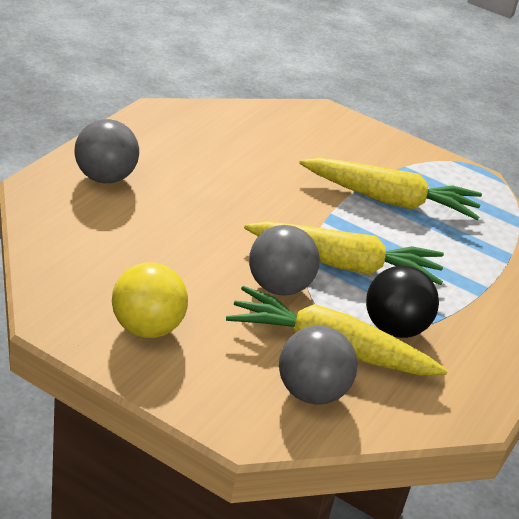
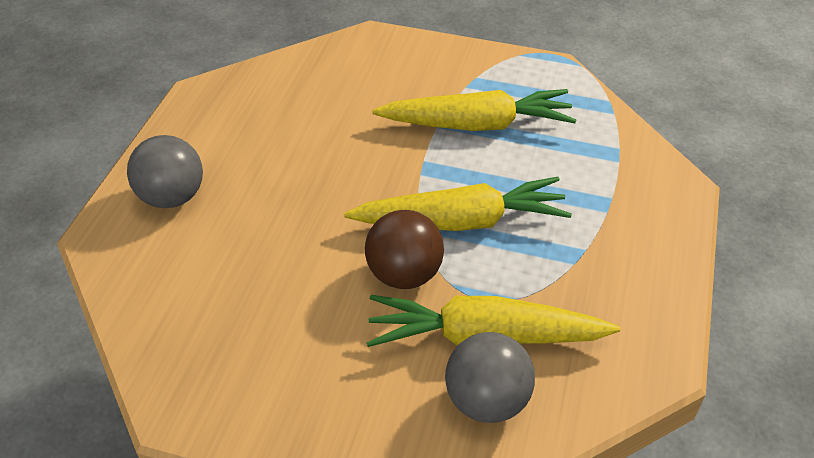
camera: 10 degrees left, 10 degrees up
yellow ball [112,262,188,338] -> none
grey ball [249,225,320,296] -> brown ball [365,210,444,289]
black ball [366,265,439,338] -> none

